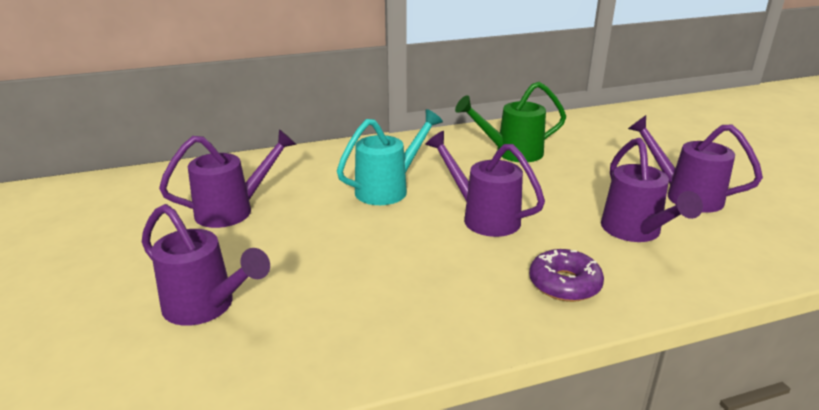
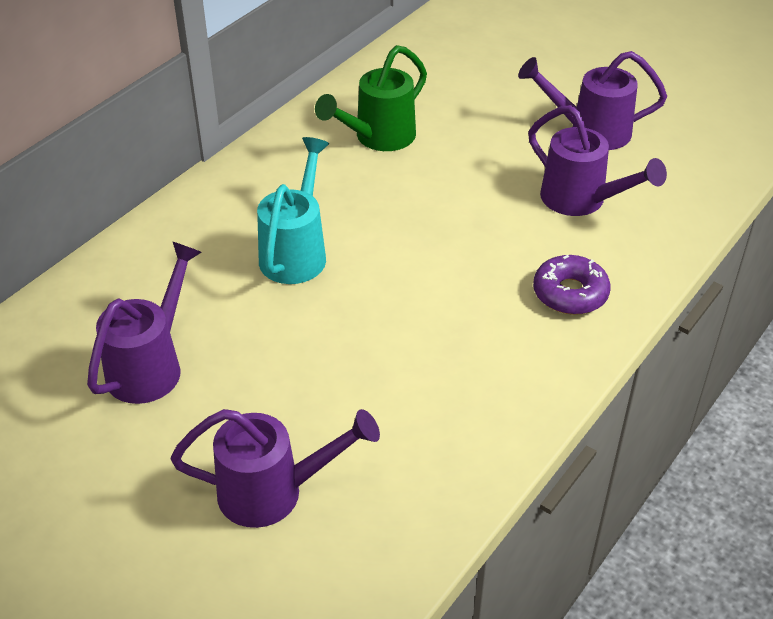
camera: 35 degrees left, 15 degrees up
purple watering can [425,131,545,237] -> none

